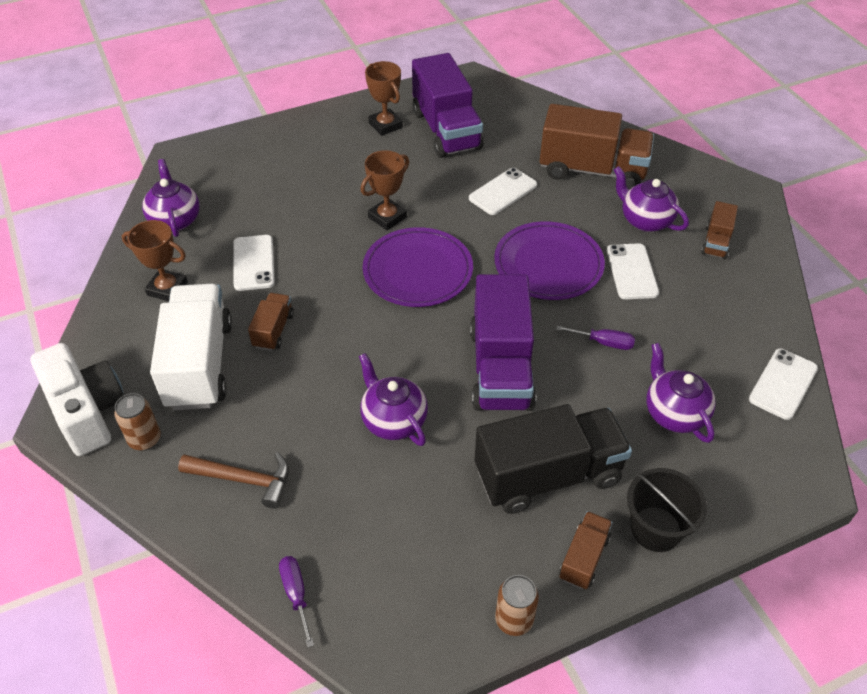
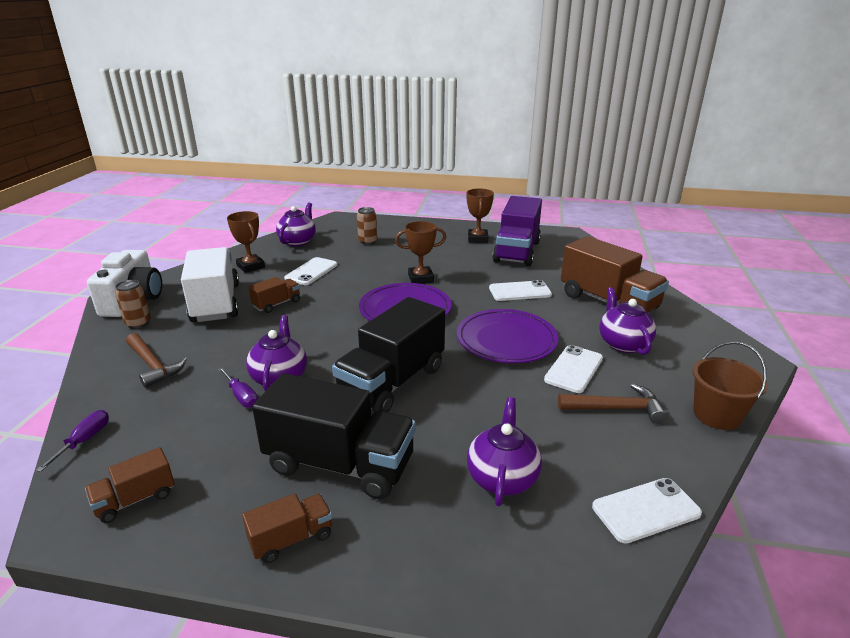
camera: 35 degrees right, 20 degrees down
white truck [150,284,232,411] -> white truck turned 45 degrees counterclockwise [181,247,239,322]
purple truck [470,274,536,411] -> black truck [332,297,445,413]
brown can [495,575,539,636] -> brown can moved to [357,207,377,245]
purple screwdriver [556,325,635,350] -> purple screwdriver moved to [218,367,258,408]
black bucket [627,468,707,552] -> none
brown truck [701,201,738,259] -> brown truck moved to [85,447,175,523]
none -> brown hammer [558,384,667,424]
none -> brown bucket [692,341,768,430]

